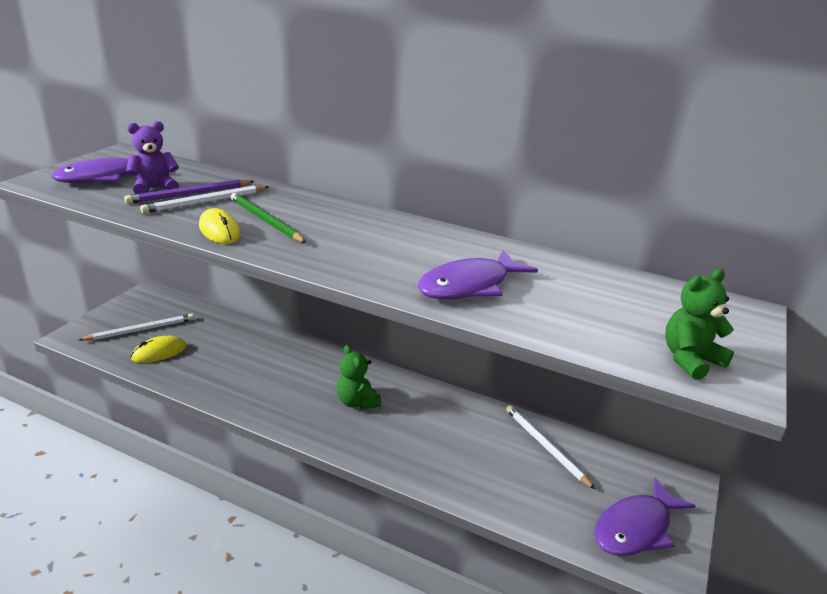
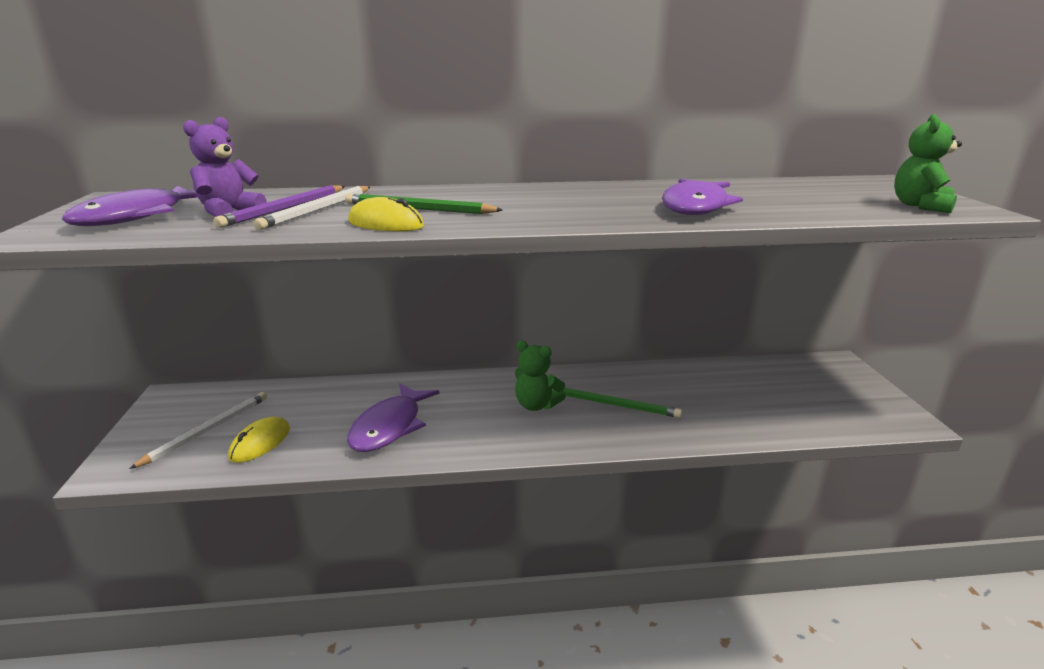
camera: 30 degrees left, 5 degrees down
white pencil [506,405,596,490] -> none
purple fish [594,478,695,556] -> purple fish moved to [347,384,439,452]
none -> green pencil [552,388,682,418]

